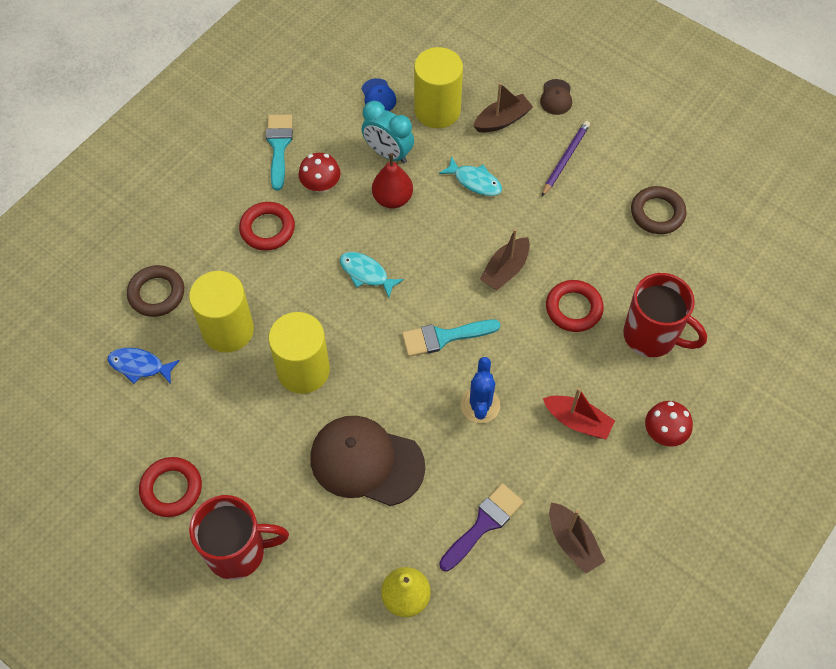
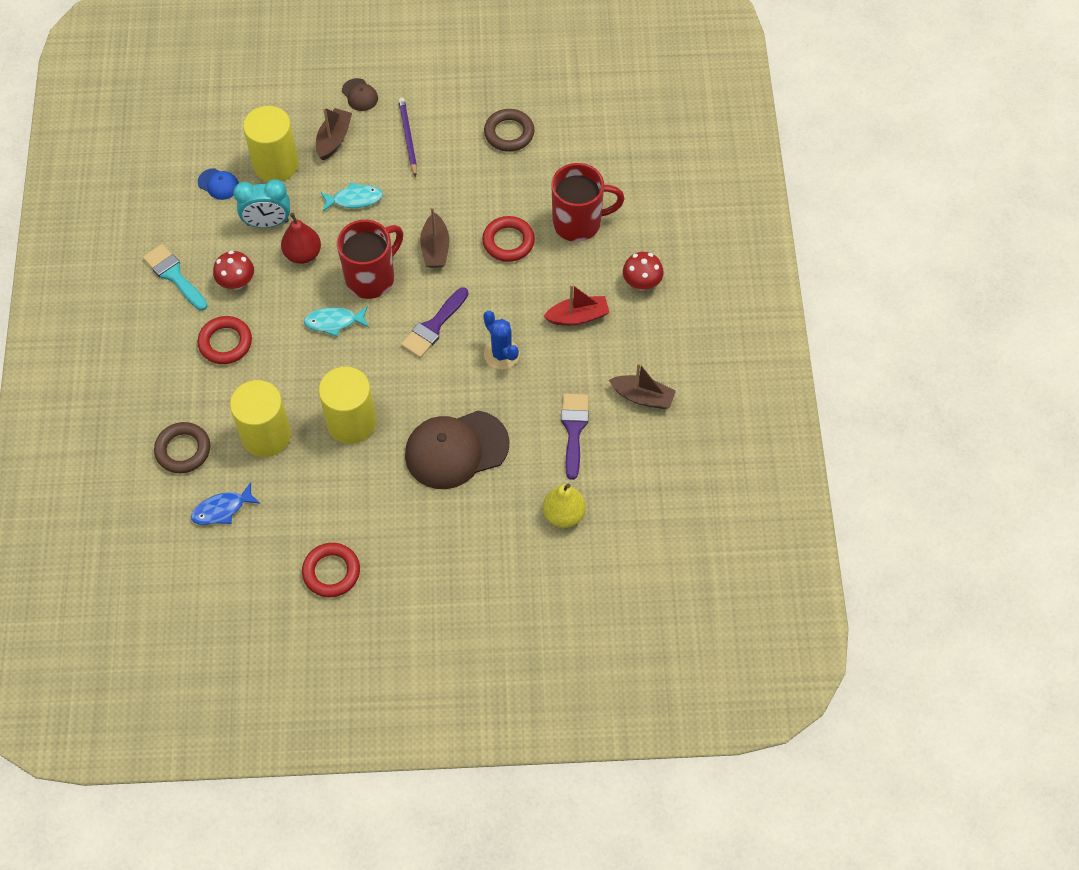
camera: 40 degrees left, 0 degrees up
red mug [189,495,289,580] -> red mug moved to [337,220,403,299]
turquoise brush [402,320,500,357] -> purple brush [401,287,468,358]

